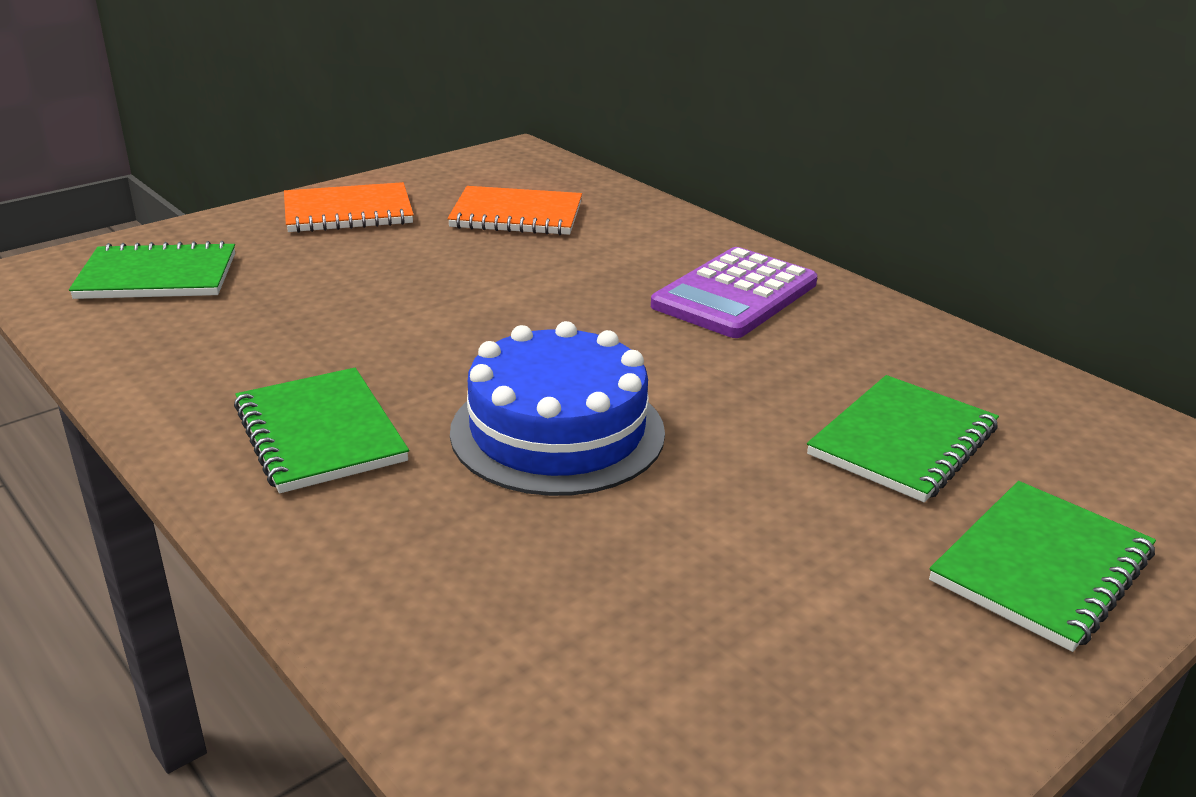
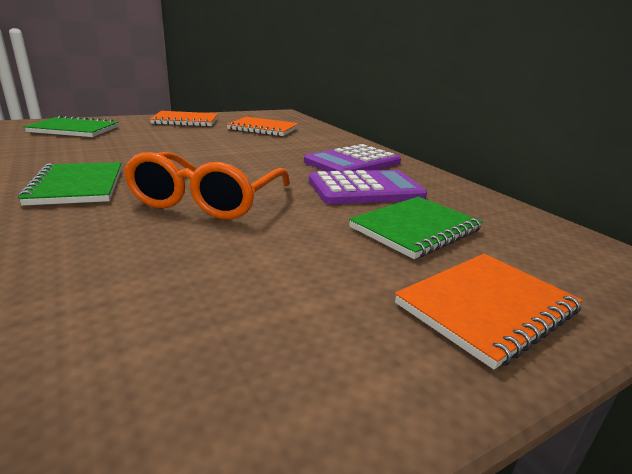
camera: 10 degrees right, 5 degrees down
blue cake [450,321,665,496] -> orange glasses [124,152,290,219]
green notebook [929,481,1156,652] -> orange notebook [395,254,583,370]
none -> purple calculator [309,170,427,204]

